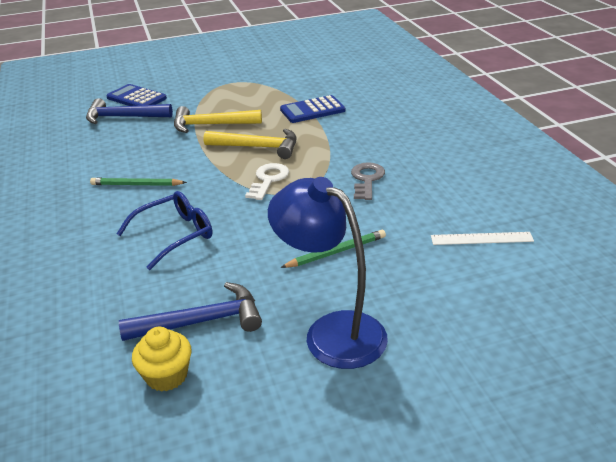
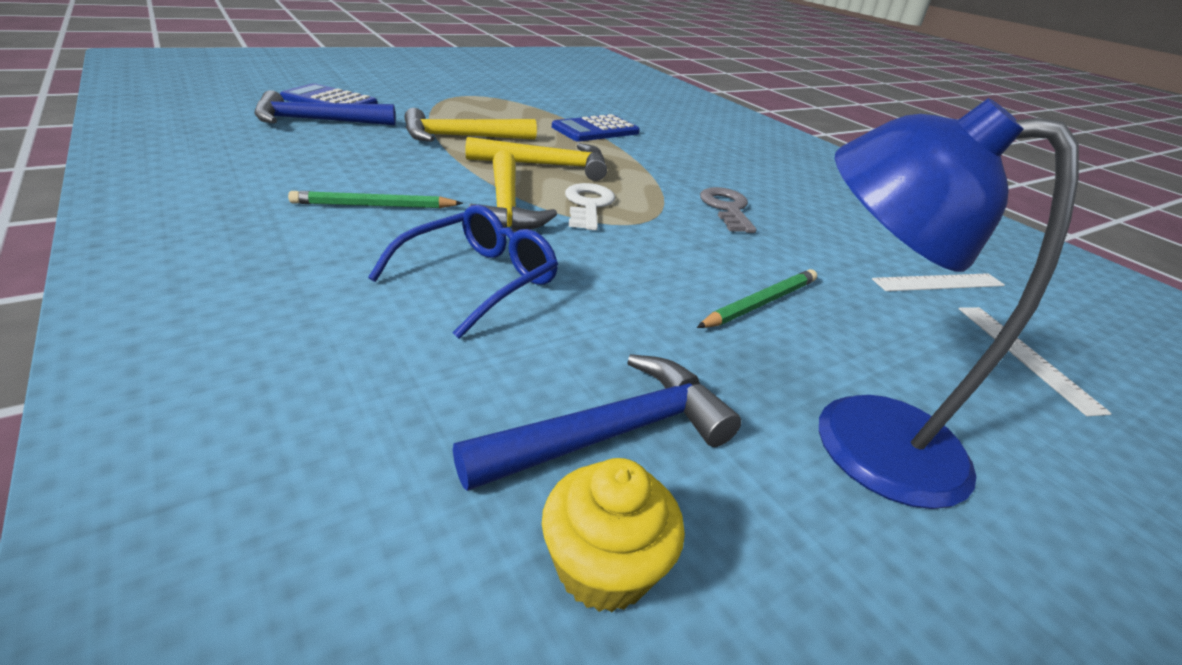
camera: 20 degrees left, 0 degrees up
none -> yellow hammer [469,150,557,232]
none -> white ruler [959,307,1112,416]

